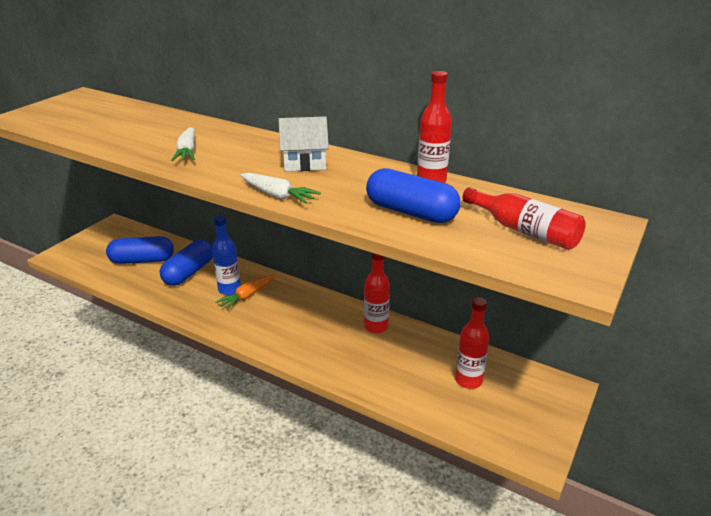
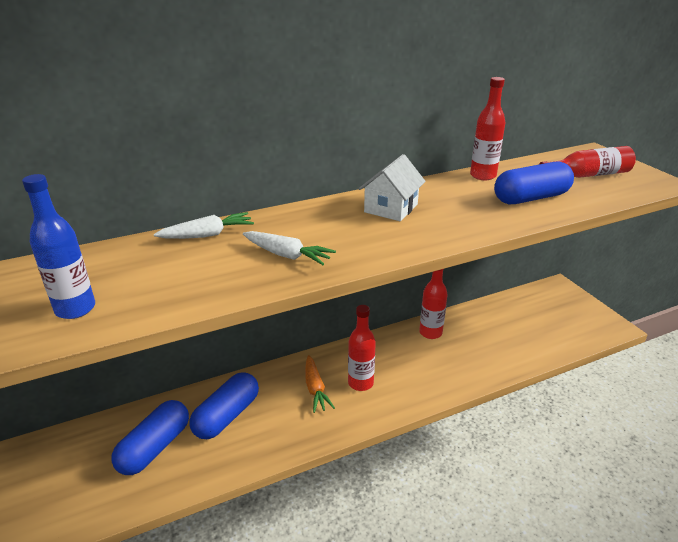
camera: 55 degrees left, 0 degrees up
blue capsule [160,240,213,286] -> blue capsule turned 60 degrees clockwise [189,372,259,439]
blue bottle [212,215,241,295] -> blue bottle moved to [22,174,95,319]
white carrot [240,173,321,204] -> white carrot moved to [154,212,254,239]
red bottle [455,297,489,389] -> red bottle moved to [348,305,376,391]

